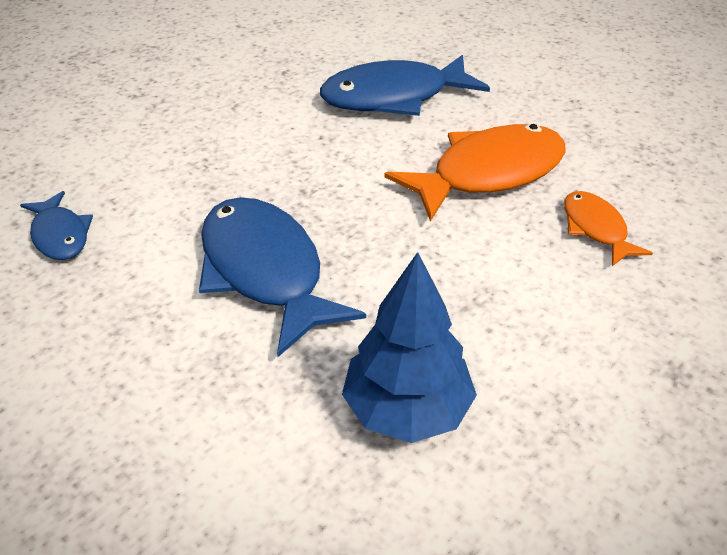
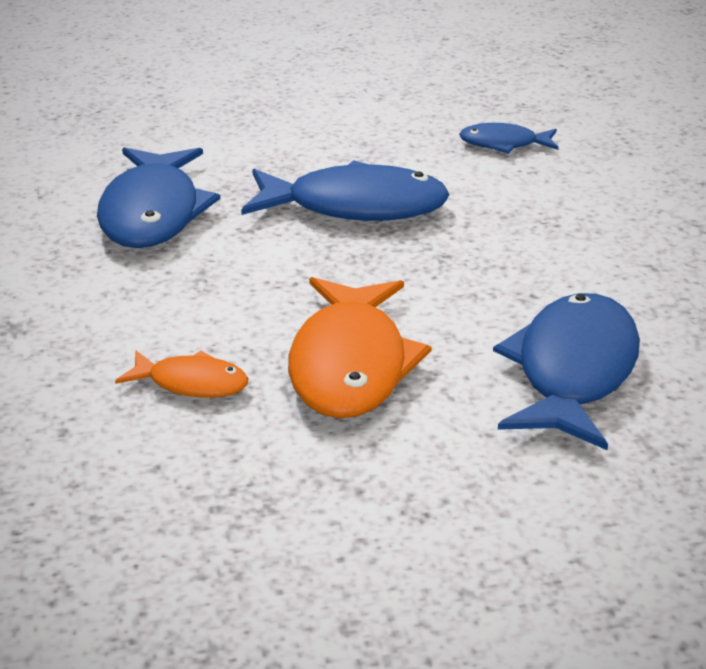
camera: 125 degrees right, 10 degrees down
blue tree [342,252,477,443] -> blue fish [97,147,220,248]

